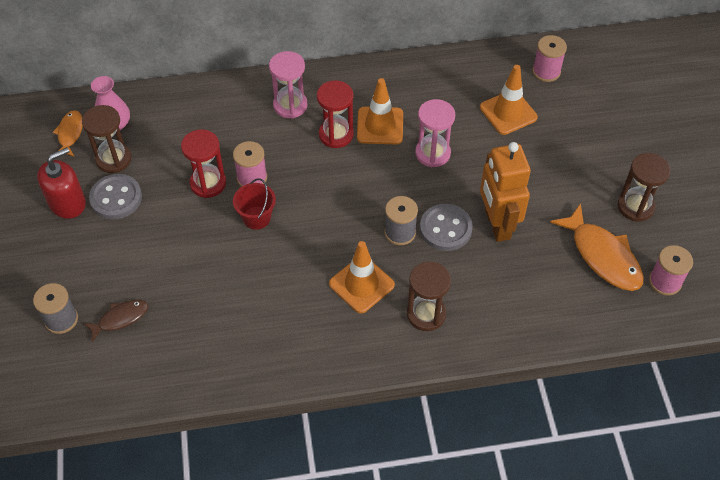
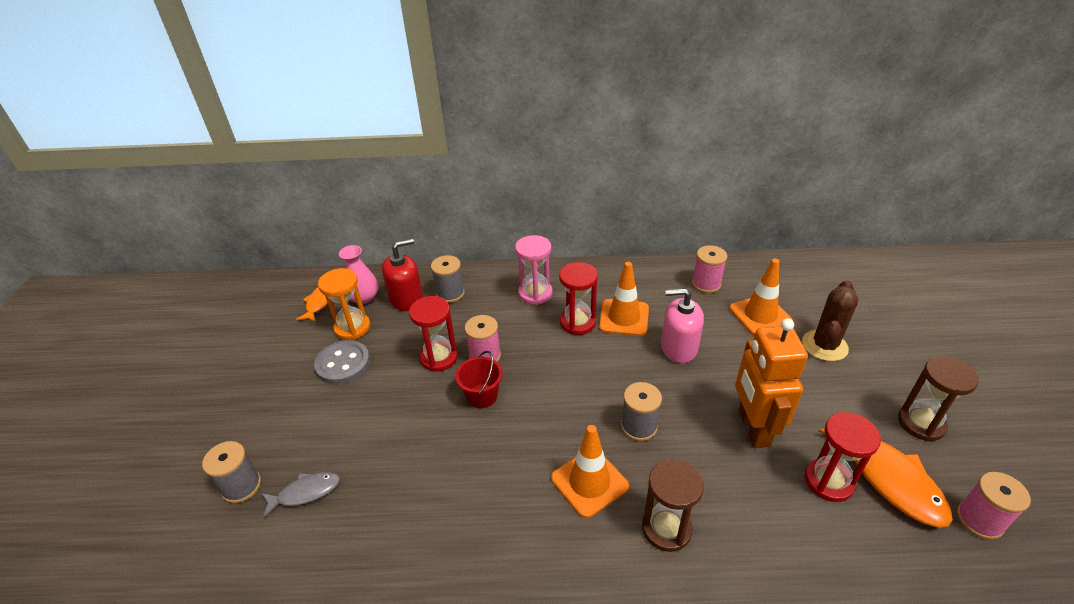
camera: 10 degrees right, 15 degrees down
red soap dispenser [37,147,86,219] -> red soap dispenser moved to [382,238,423,311]
brown hourglass [82,105,131,173] -> orange hourglass [318,268,370,340]
brown fish [83,300,148,342] -> grey fish [261,472,340,517]
pink hourglass [415,99,455,167] -> pink soap dispenser [661,288,704,363]
grey button [420,204,473,251] -> none
pink spool [532,35,567,82] -> pink spool moved to [692,245,727,293]
none -> grey spool [431,255,465,303]
none -> brown cactus [802,280,858,361]
none -> red hourglass [805,412,881,502]

